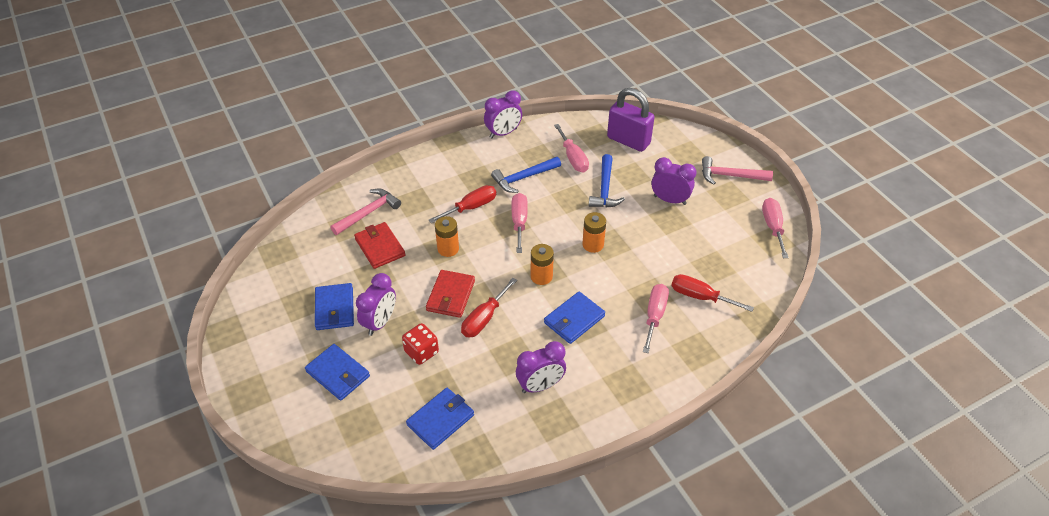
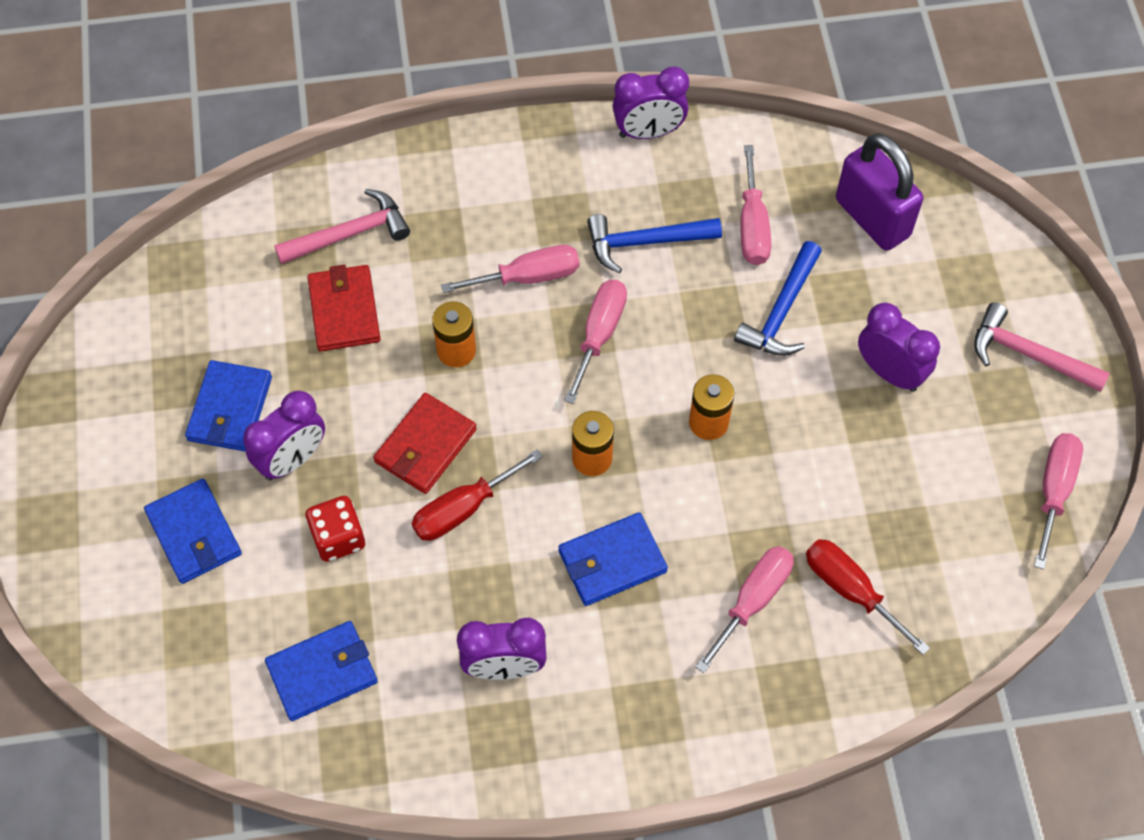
camera: 20 degrees right, 15 degrees up
red screwdriver [429,185,496,223] -> pink screwdriver [441,245,579,293]

